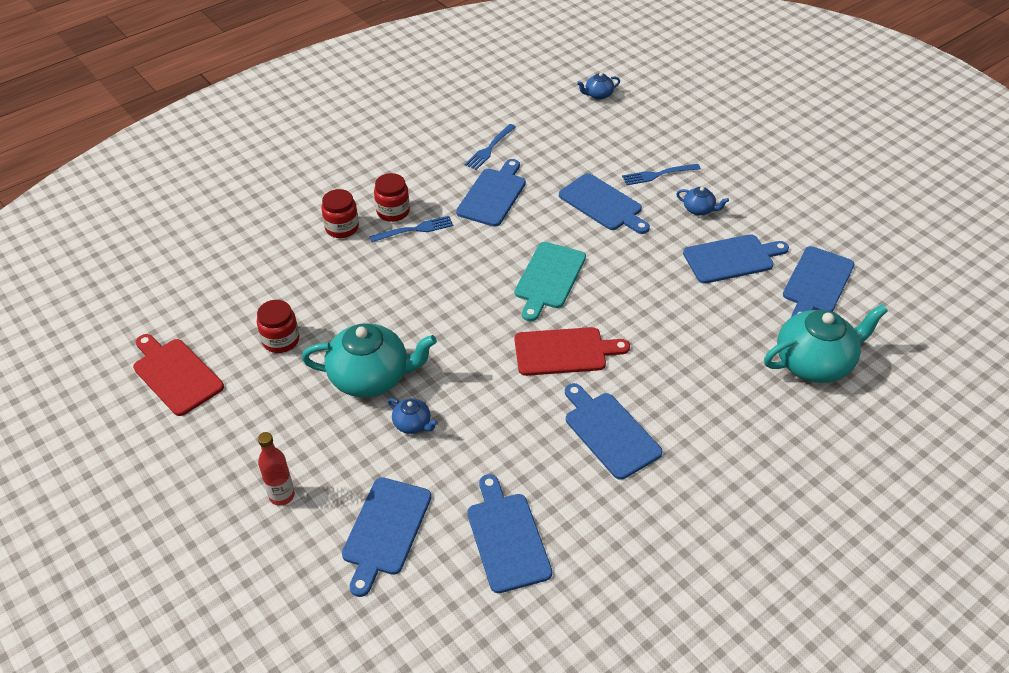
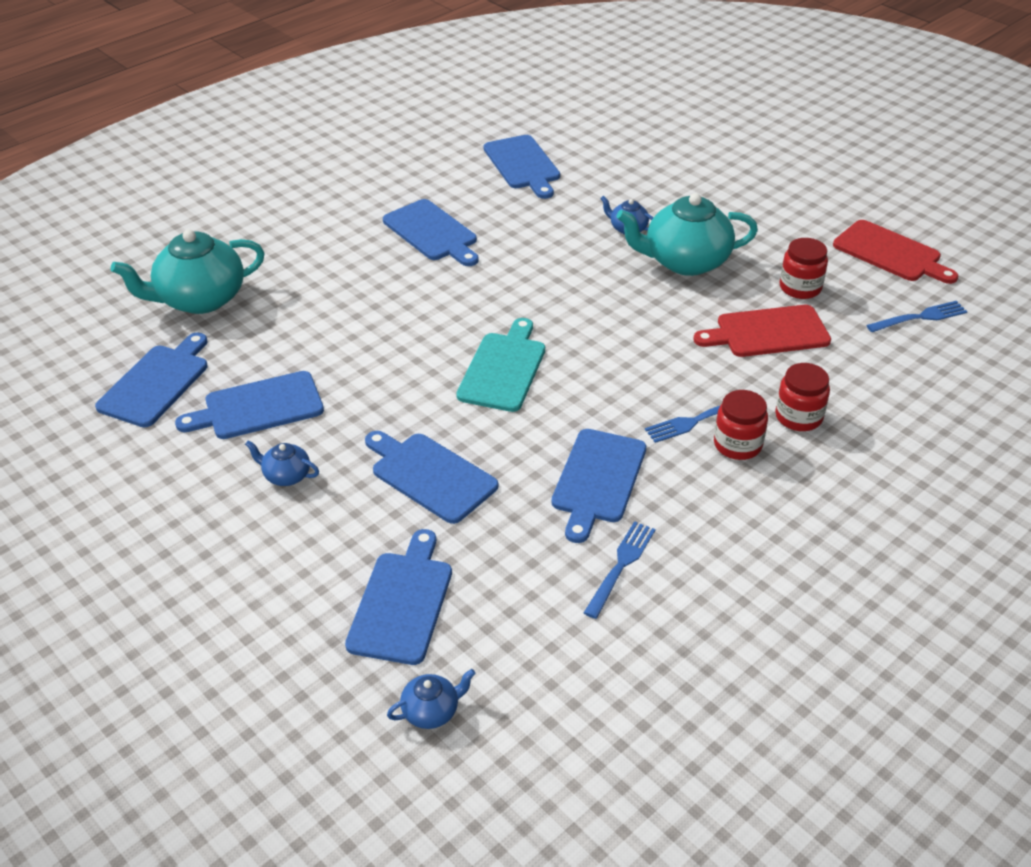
camera: 175 degrees right, 5 degrees down
red bottle [258,432,295,506] -> none
blue cutting board [342,477,431,597] -> blue cutting board moved to [345,529,452,665]
red cutting board [515,327,630,376] -> red cutting board moved to [693,305,831,357]
blue fork [622,164,701,185] -> blue fork moved to [866,301,968,332]

